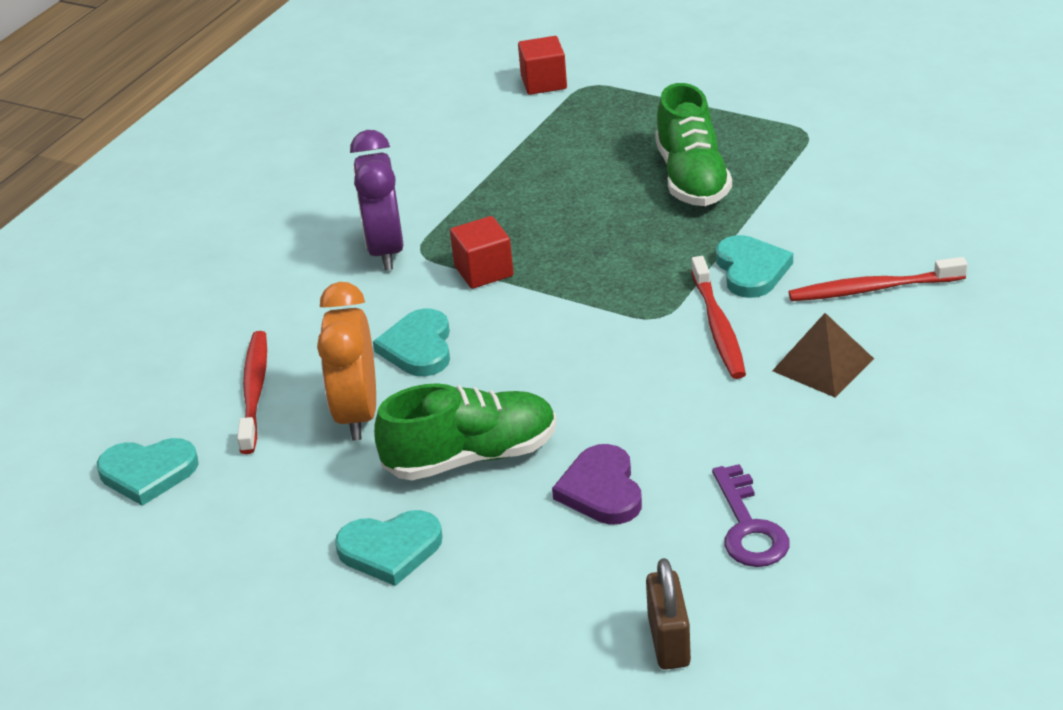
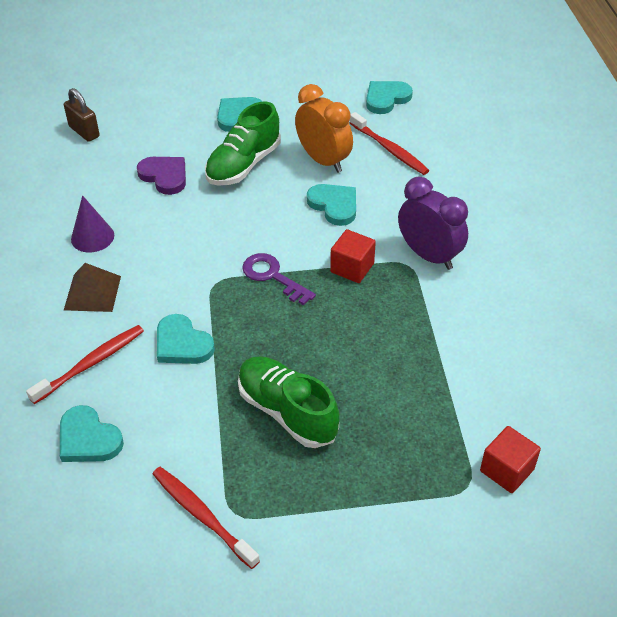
camera: 140 degrees right, 10 degrees up
red toothbrush [691,256,746,379] -> red toothbrush moved to [153,467,260,569]
purple key [712,464,790,567] -> purple key moved to [242,253,316,305]
none -> turquoise heart [60,405,124,462]
none -> purple cone [71,195,114,252]

